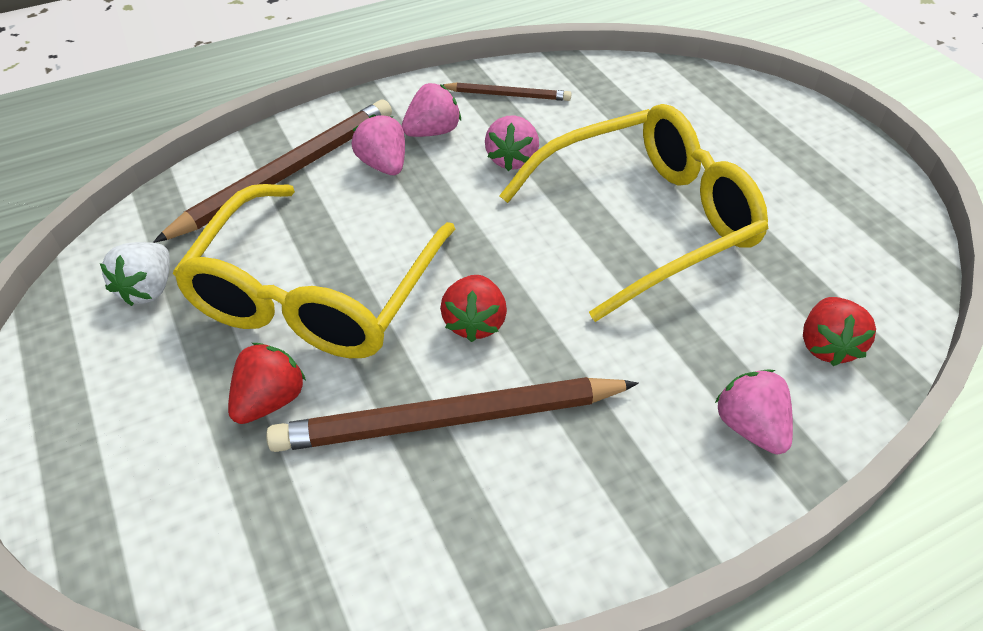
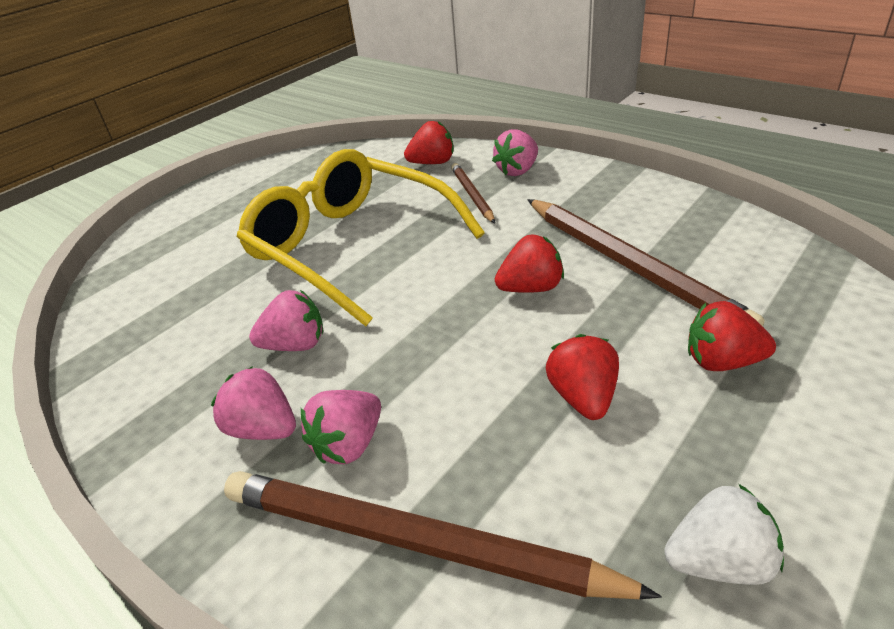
camera: 110 degrees left, 10 degrees down
yellow glasses [173,184,455,358] -> red strawberry [546,334,619,420]
brown pencil [443,82,571,101] -> brown pencil moved to [451,163,495,224]

